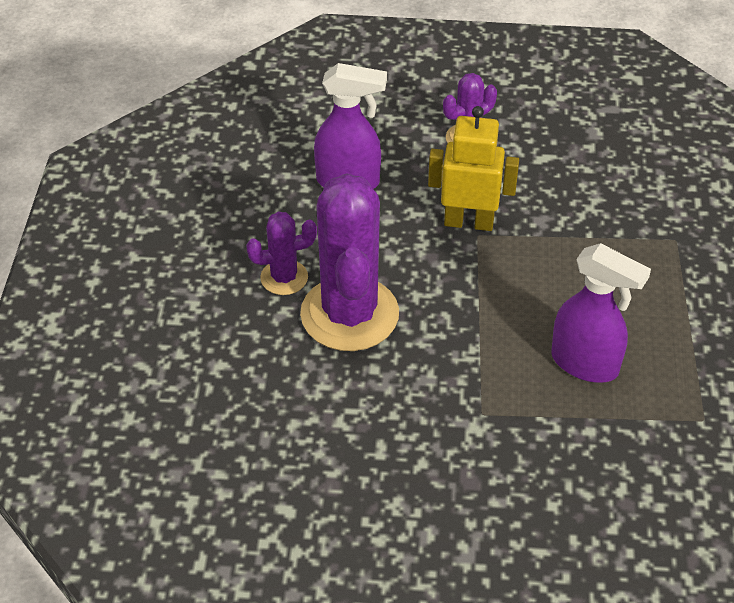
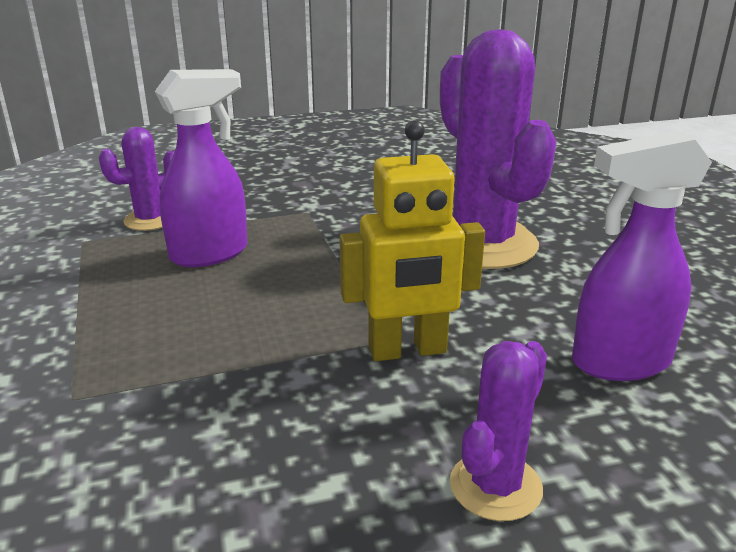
camera: 160 degrees right, 20 degrees down
purple cactus [246,212,317,295] -> purple cactus moved to [99,127,174,231]
purple spray bottle [551,243,651,383] -> purple spray bottle turned 135 degrees clockwise [155,69,247,267]

